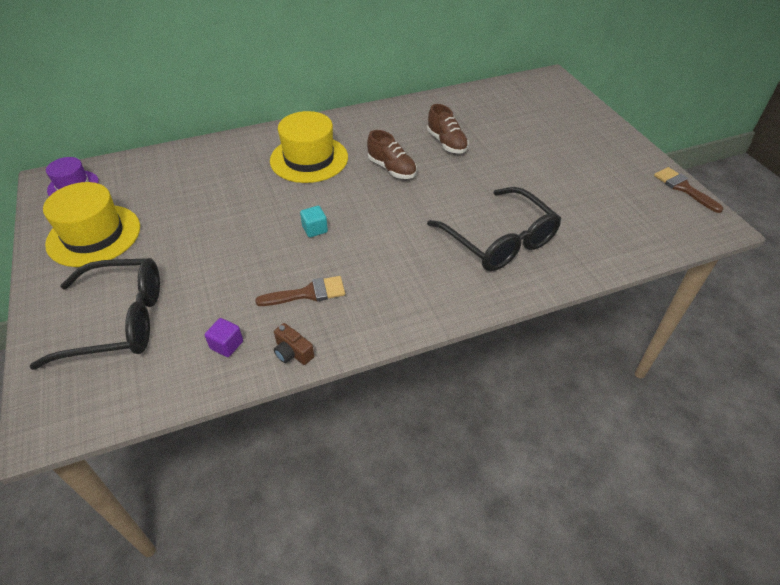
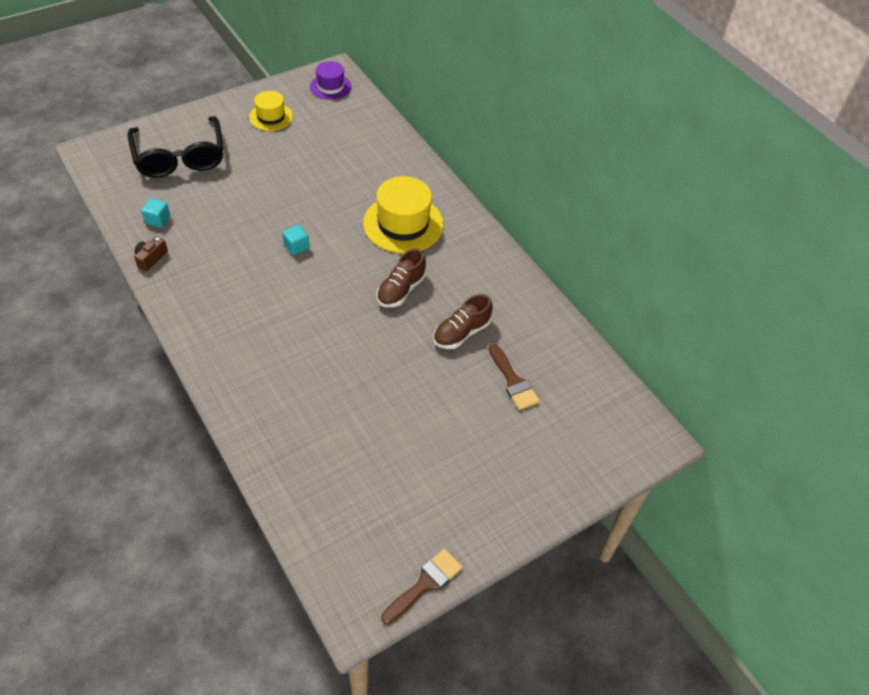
camera: 75 degrees right, 5 degrees up
yellow hat [43,182,140,267] -> yellow hat [249,91,293,131], size x0.59
purple cube [205,318,243,357] -> turquoise cube [141,198,170,228]
brown brush [255,276,345,306] -> brown brush moved to [489,344,540,410]
black glasses [427,187,561,271] -> none

